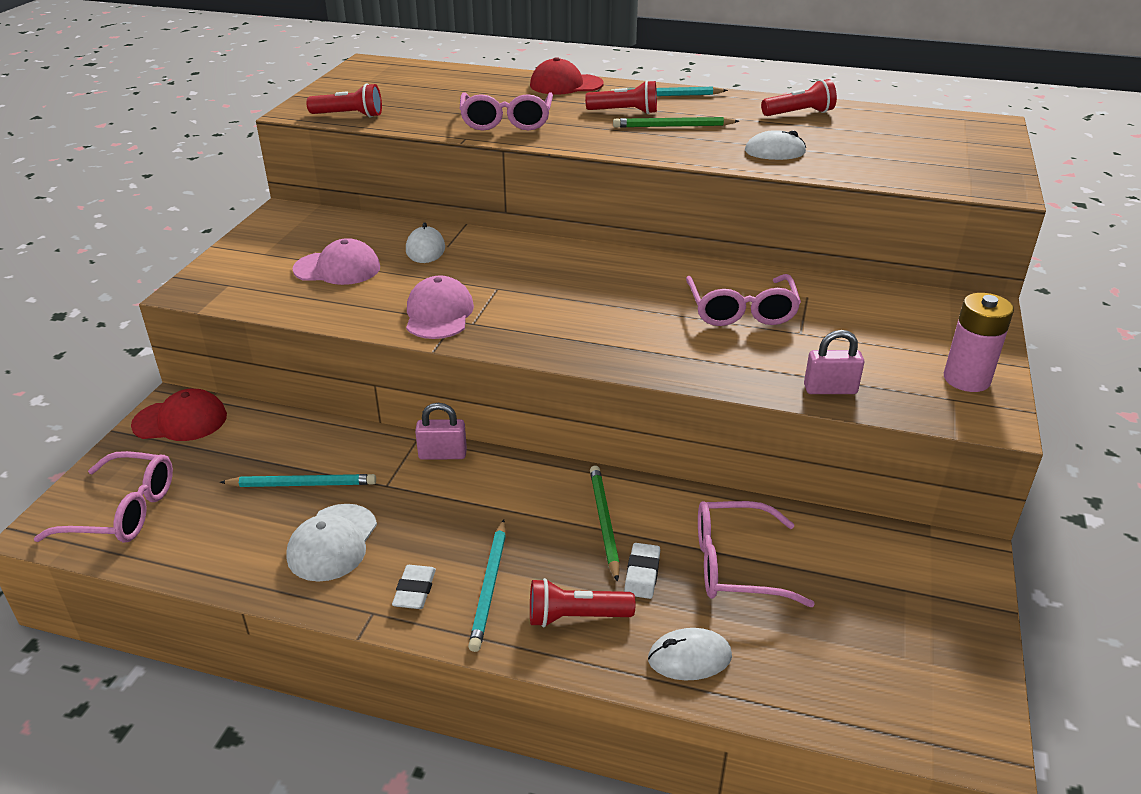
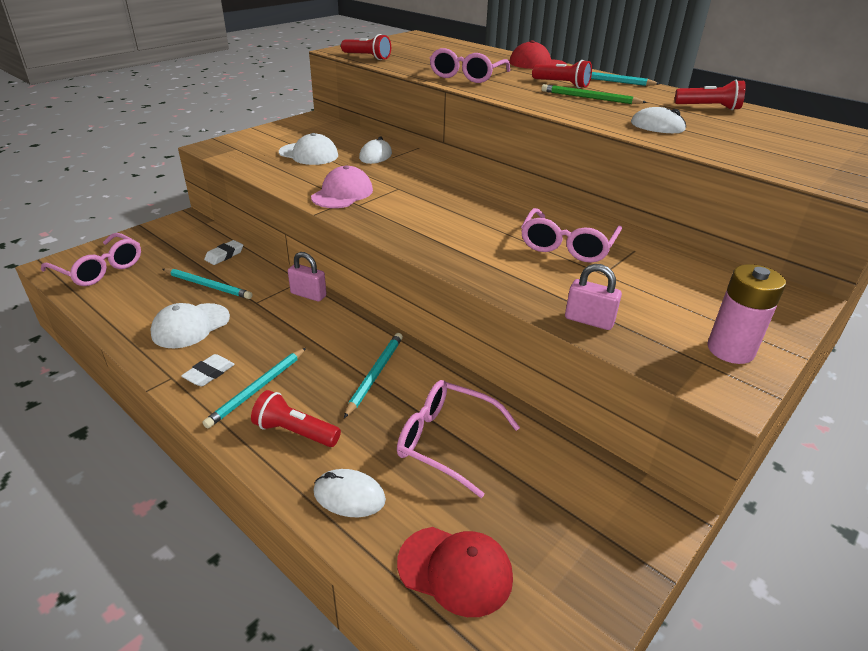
camera: 25 degrees right, 0 degrees up
red cap [131,389,227,441] -> red cap moved to [397,527,513,617]
pink cap [293,238,380,285] -> white cap [279,133,338,165]
green pencil [590,465,620,582] -> turquoise pencil [344,333,403,418]
white eraser [624,543,660,599] -> white eraser moved to [204,240,243,265]

